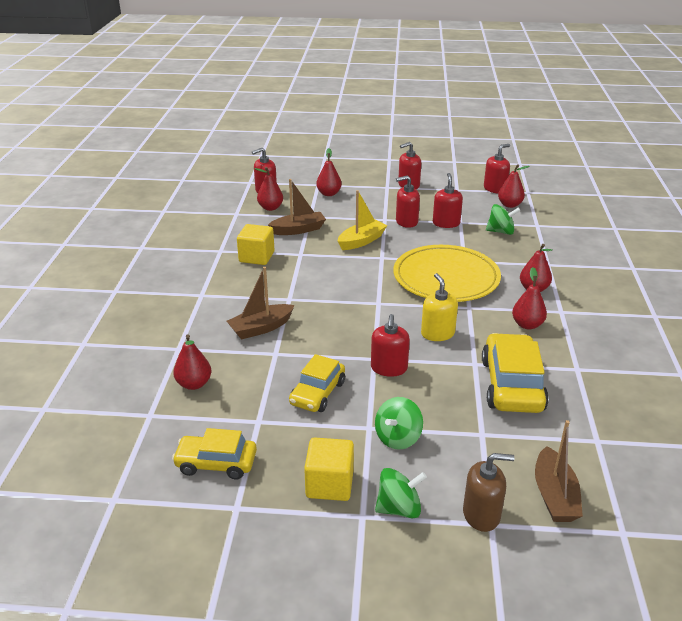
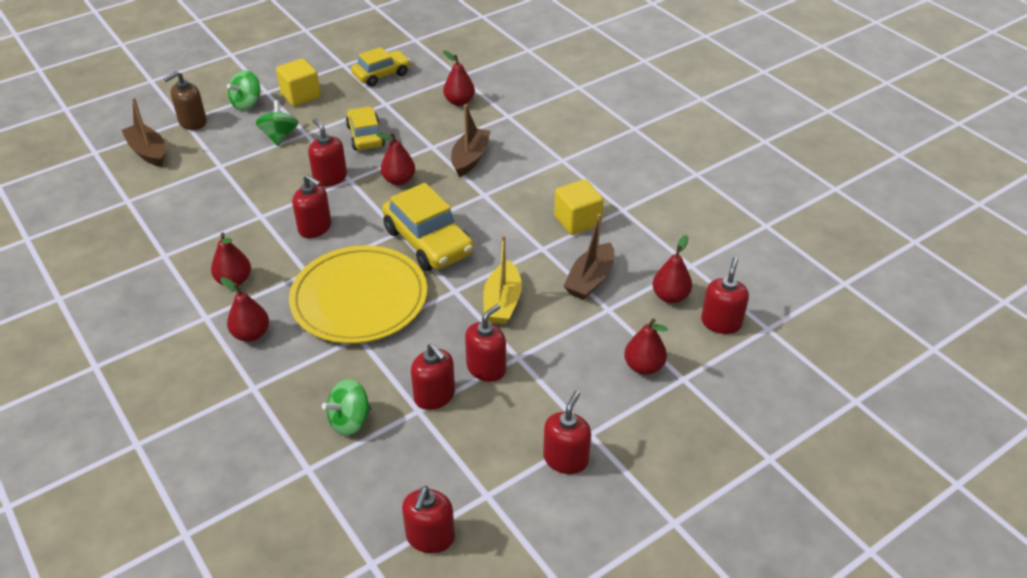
camera: 140 degrees right, 10 degrees up
yellow soap dispenser [421,273,458,341] -> red soap dispenser [292,175,331,238]
yellow car [482,333,549,413] -> yellow car moved to [382,183,474,271]
red pear [498,164,530,208] -> red pear moved to [376,132,415,185]

